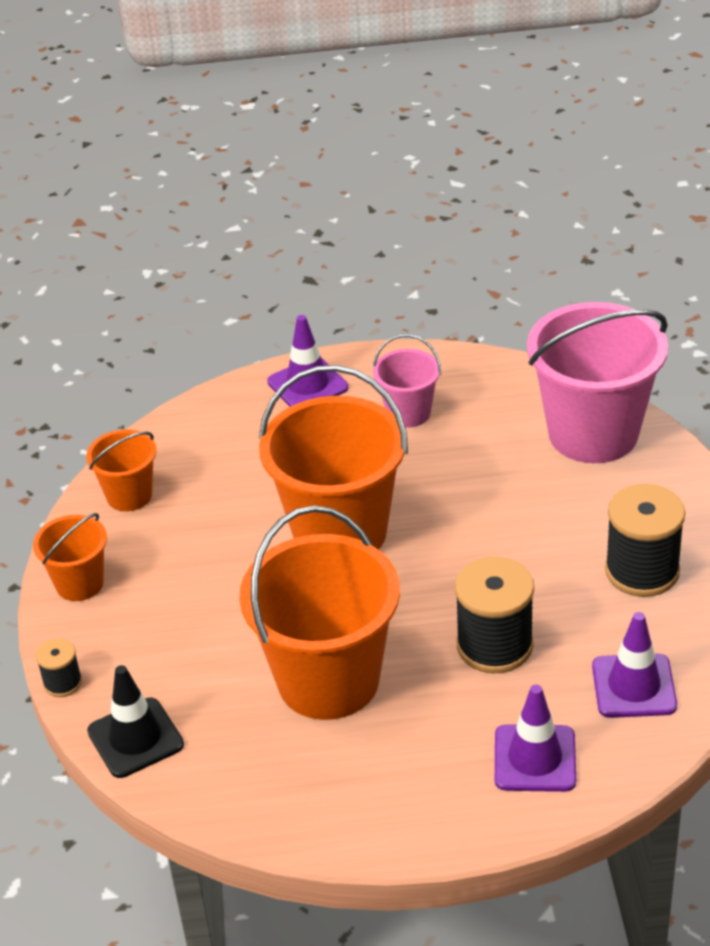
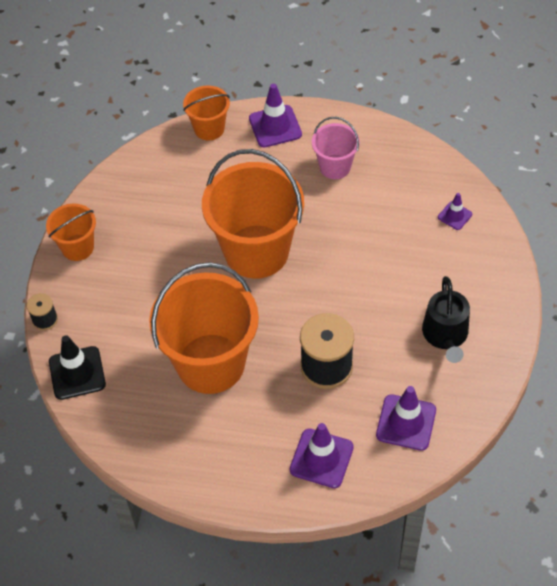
camera: 15 degrees right, 15 degrees up
orange bucket [86,429,156,511] -> orange bucket moved to [183,85,230,141]
pink bucket [527,302,668,463] -> purple traffic cone [438,193,472,230]
black spool [605,484,685,597] -> black watering can [422,276,470,363]

